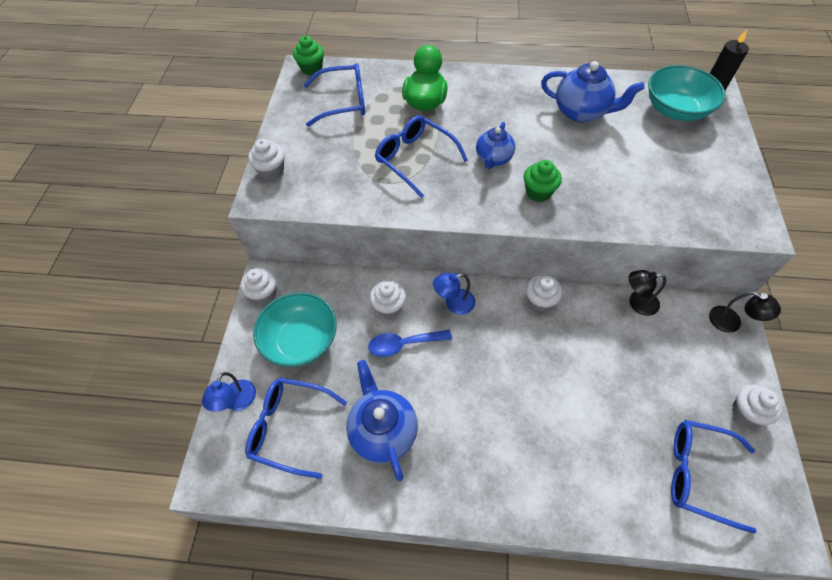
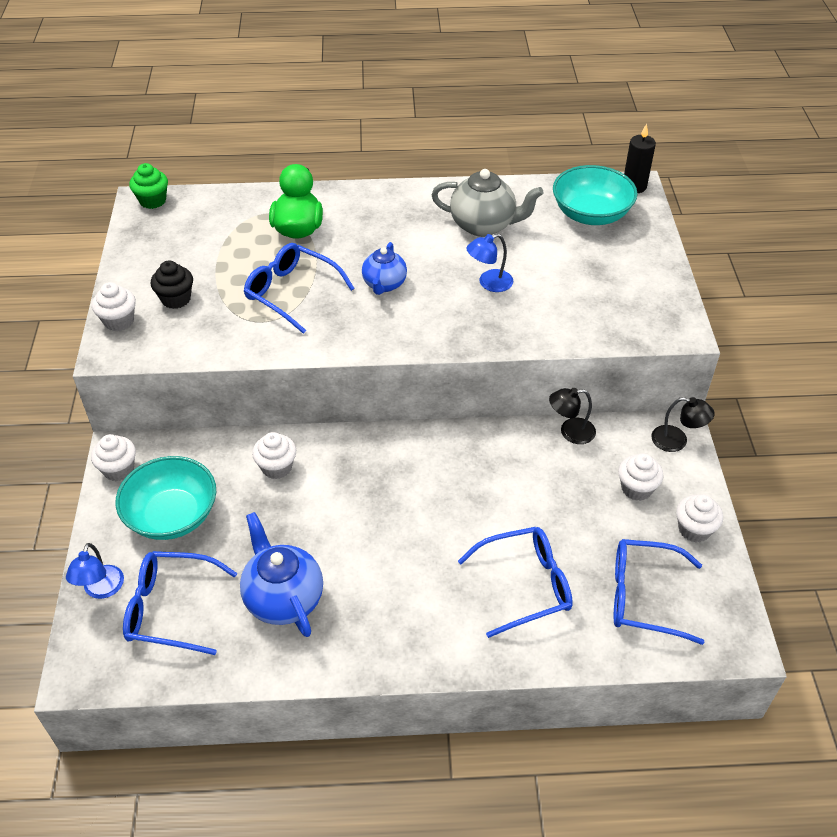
camera: 10 degrees left, 10 degrees down
blue glasses [304,63,365,127] -> blue glasses moved to [458,527,573,638]
blue spoon [368,330,452,357] -> none
blue lamp [433,273,475,314] -> blue lamp moved to [466,234,514,292]
green cupcake [524,160,562,202] -> none
white cupcake [526,275,563,312] -> white cupcake moved to [618,453,664,501]
blue teapot [541,61,645,123] -> grey teapot [432,169,544,237]
none -> black cupcake [151,260,193,309]

